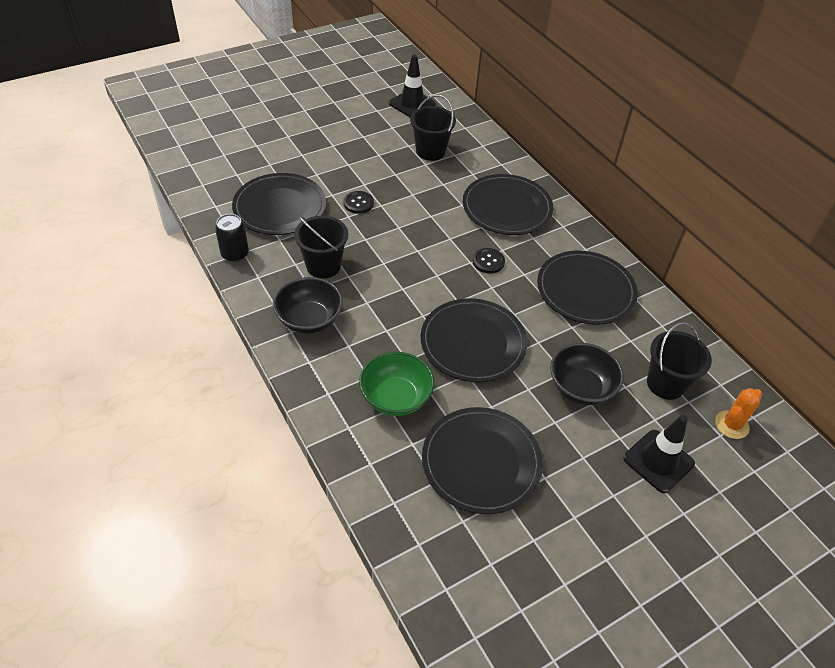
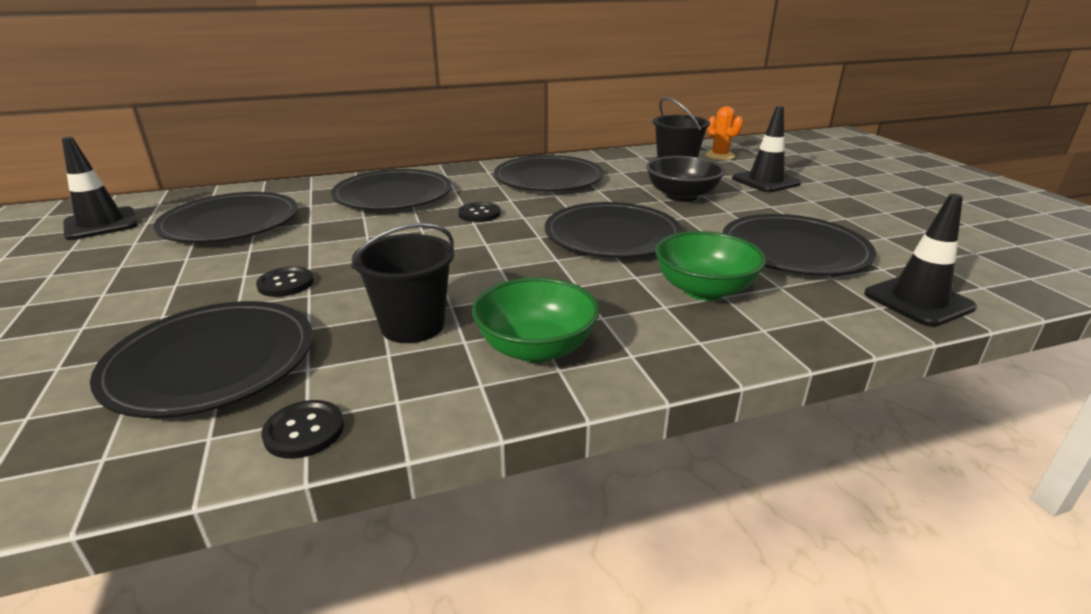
camera: 75 degrees left, 20 degrees down
black can [215,214,249,262] -> black button [261,400,344,459]
black bowl [273,277,343,334] -> green bowl [472,277,599,363]
black bucket [410,95,456,161] -> black plate [153,192,298,243]
none -> black traffic cone [864,194,977,327]

